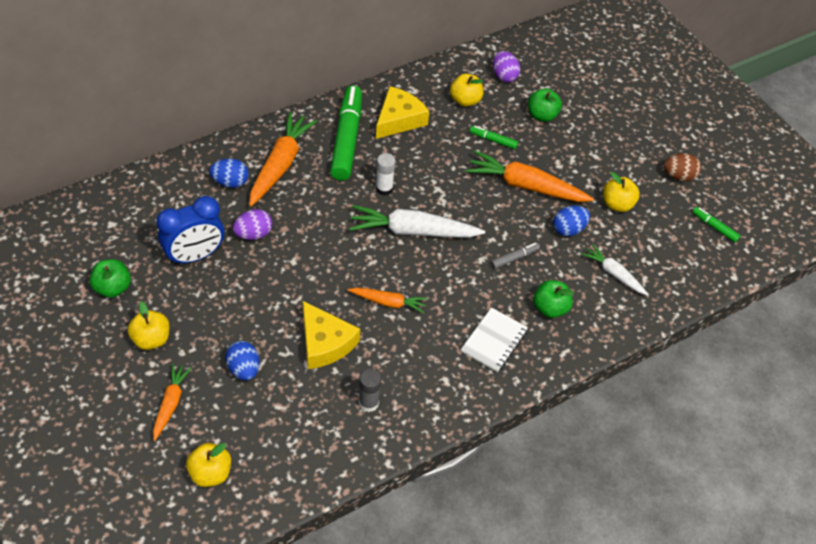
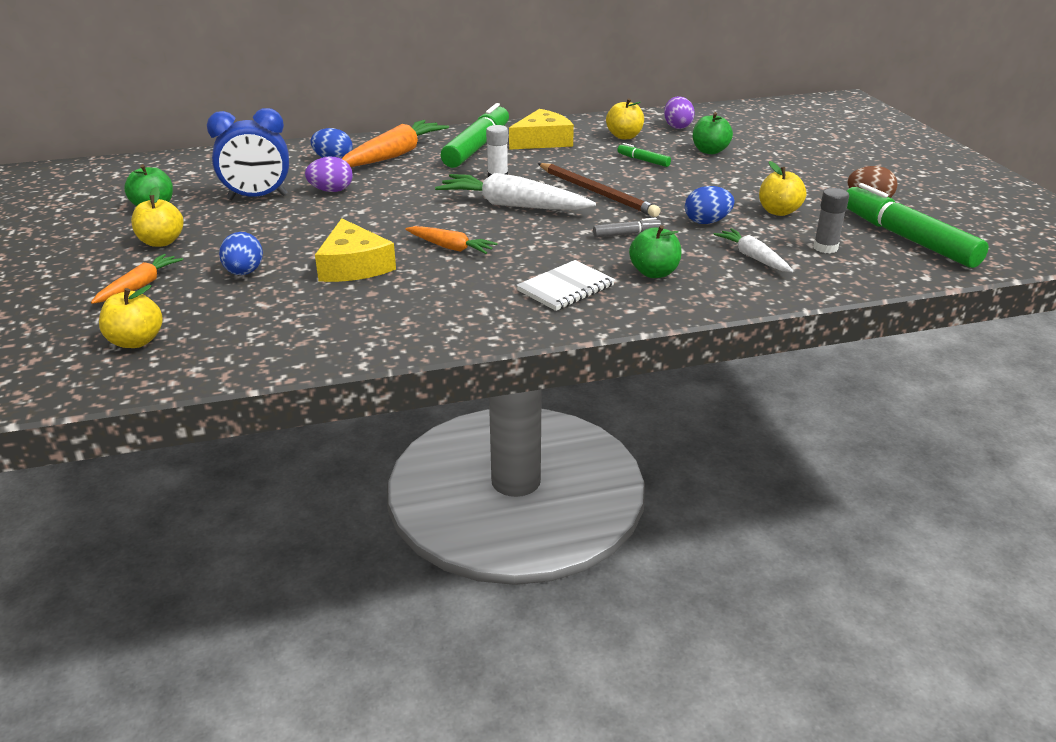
camera: 20 degrees right, 20 degrees down
grey glue stick [359,369,381,412] -> grey glue stick moved to [813,188,849,253]
orange carrot [466,150,594,202] -> none
green marker [693,207,740,242] -> green marker [847,183,989,268], size x2.30
none -> brown pencil [538,163,660,217]

